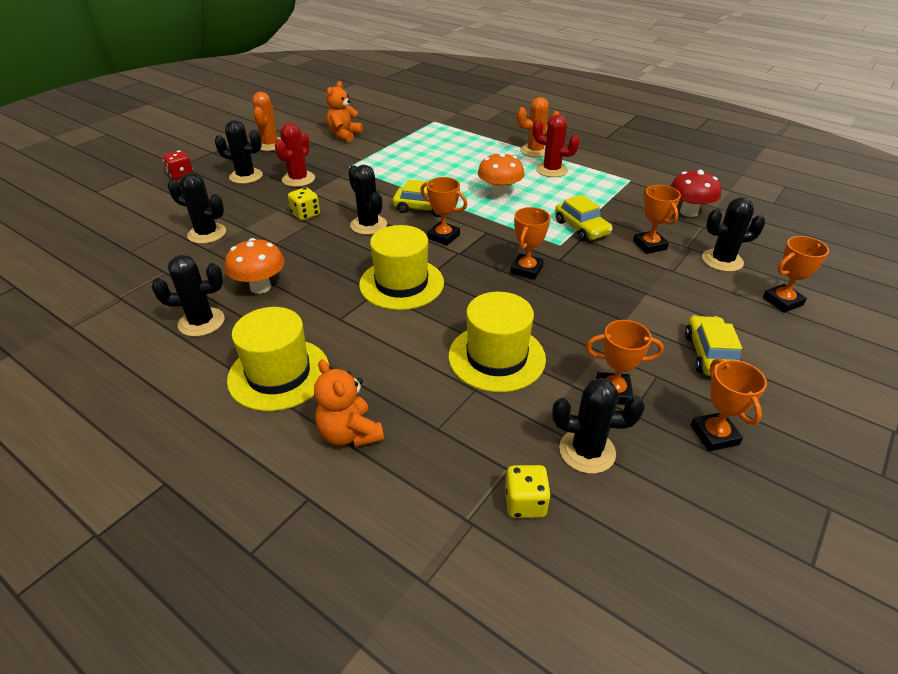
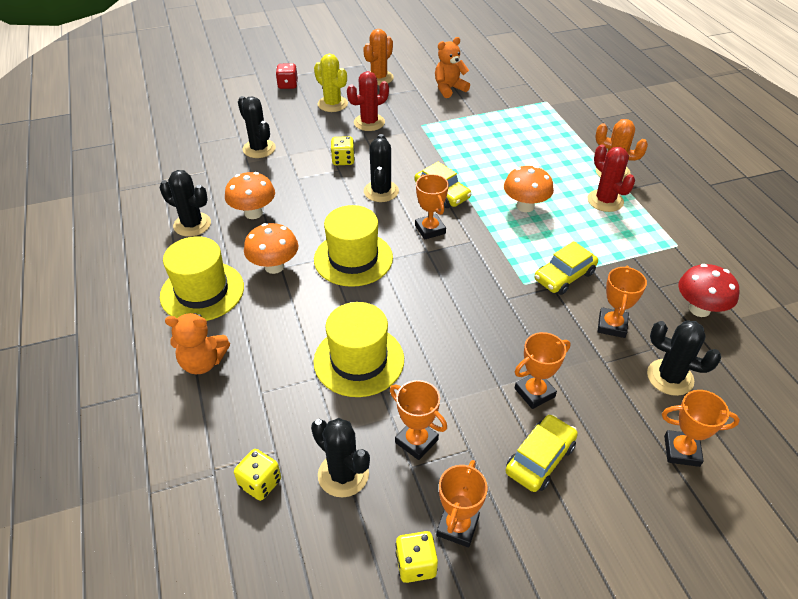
camera: 35 degrees right, 5 degrees up
black cactus [215,120,263,184] -> yellow cactus [314,54,348,112]
orange teddy bear [314,359,384,447] -> orange teddy bear turned 90 degrees counterclockwise [165,313,230,374]
orange trophy [511,207,550,280] -> orange trophy moved to [515,332,570,409]
yellow car [555,195,612,241] -> yellow car turned 45 degrees clockwise [534,241,598,295]
none -> orange mushroom [244,223,298,274]
none -> yellow dice [395,531,438,583]

